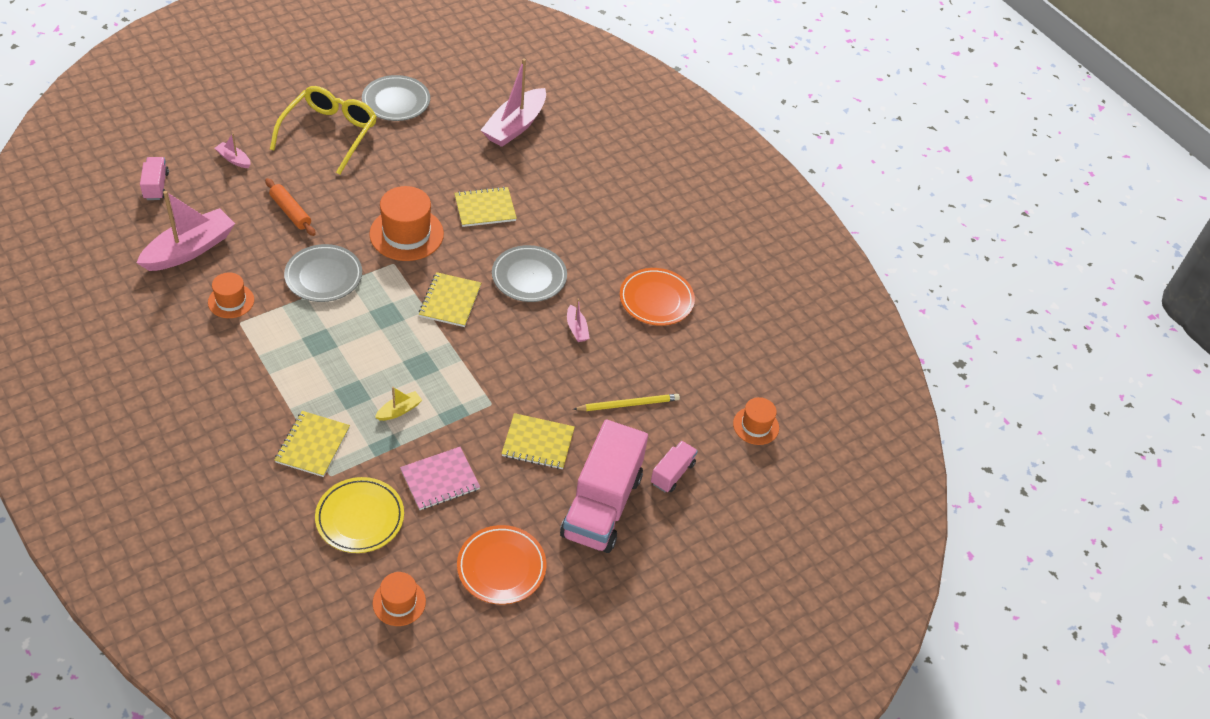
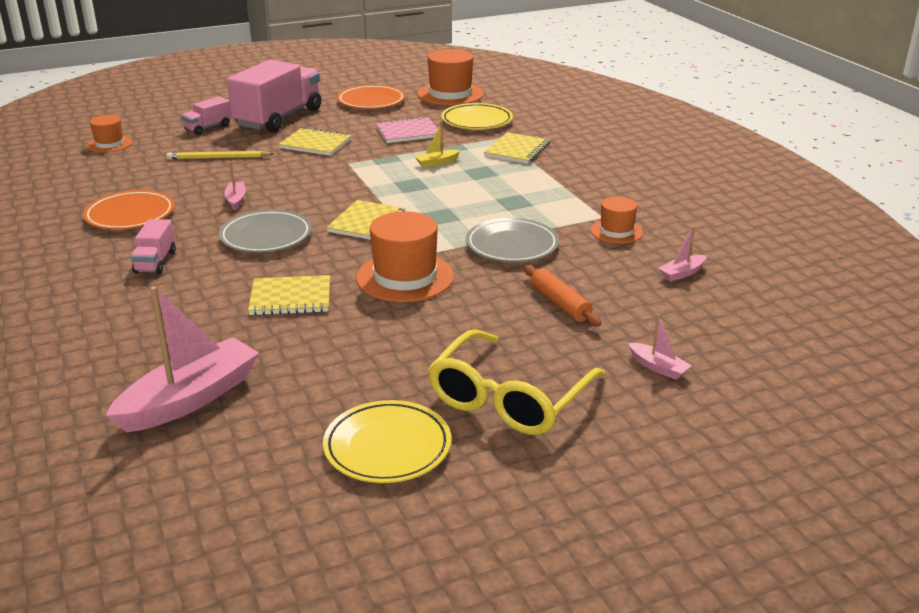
camera: 165 degrees left, 20 degrees down
pink boat [136,191,235,271] -> pink boat [658,226,707,281], size x0.45
pink truck [140,157,169,200] -> pink truck moved to [131,219,176,274]
grey plate [362,75,430,121] -> yellow plate [323,400,451,483]
orange hat [373,572,426,626] -> orange hat [417,49,484,106], size x1.72

